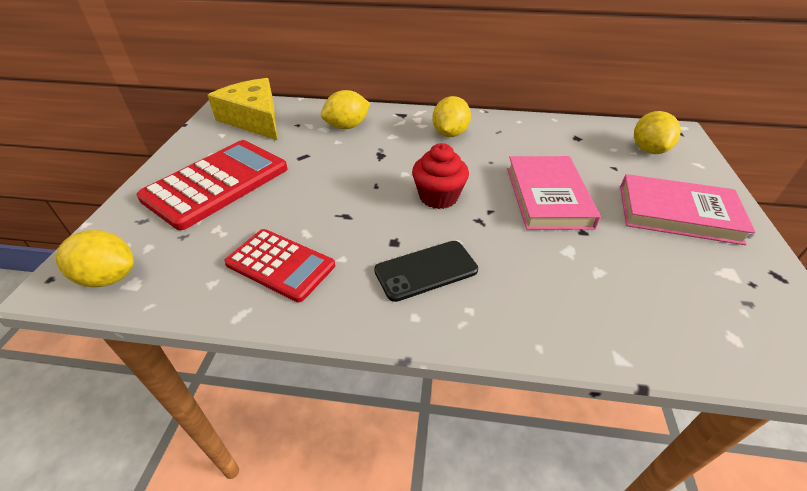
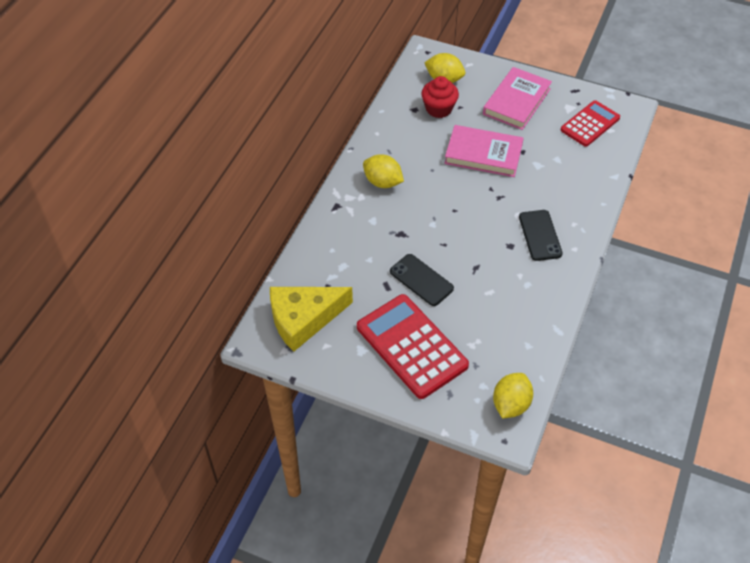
camera: 75 degrees left, 10 degrees up
red calculator [224,229,335,302] -> red calculator moved to [561,100,620,147]
yellow lemon [321,90,370,129] -> none
red cupcake [412,143,469,209] -> red cupcake moved to [421,76,459,118]
none -> black phone [390,254,454,306]

